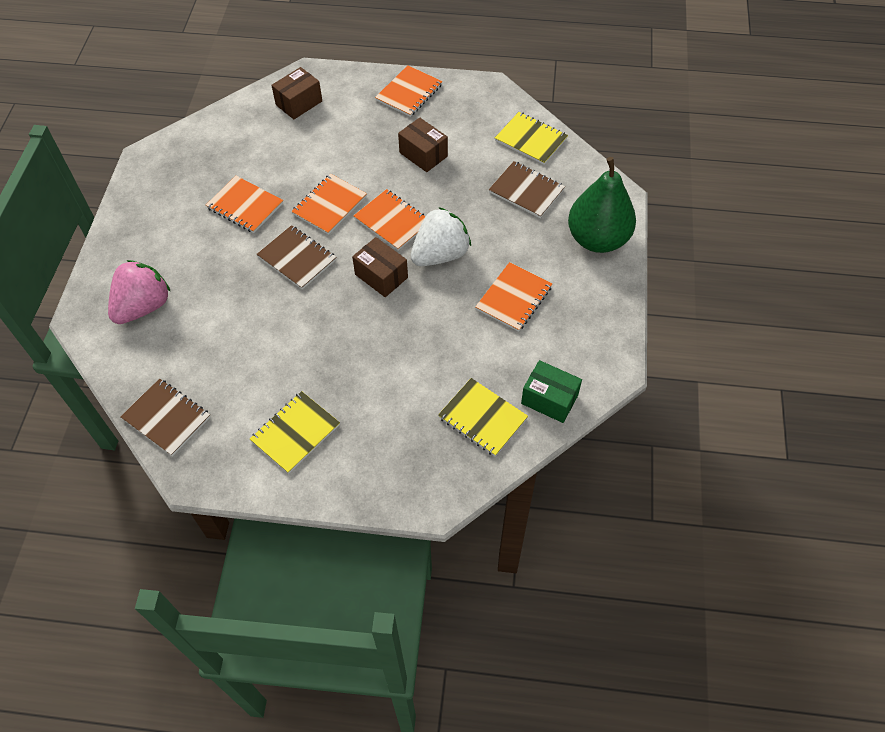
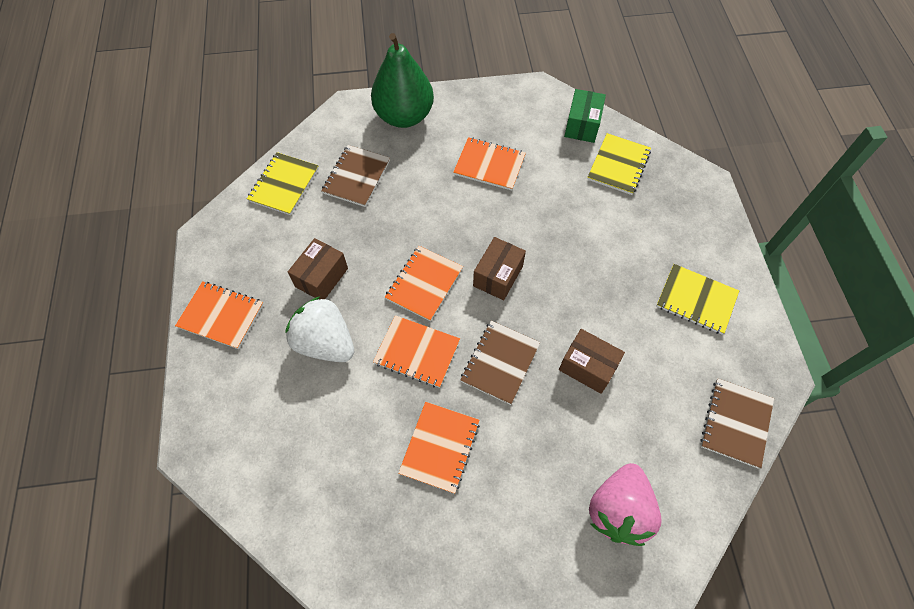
camera: 105 degrees left, 5 degrees up
pink strawberry [108,260,171,324] -> pink strawberry turned 90 degrees counterclockwise [589,463,662,546]
brown box [271,67,322,119] -> brown box moved to [559,329,625,394]
white strawberry [411,207,471,266] -> white strawberry moved to [286,297,354,362]

